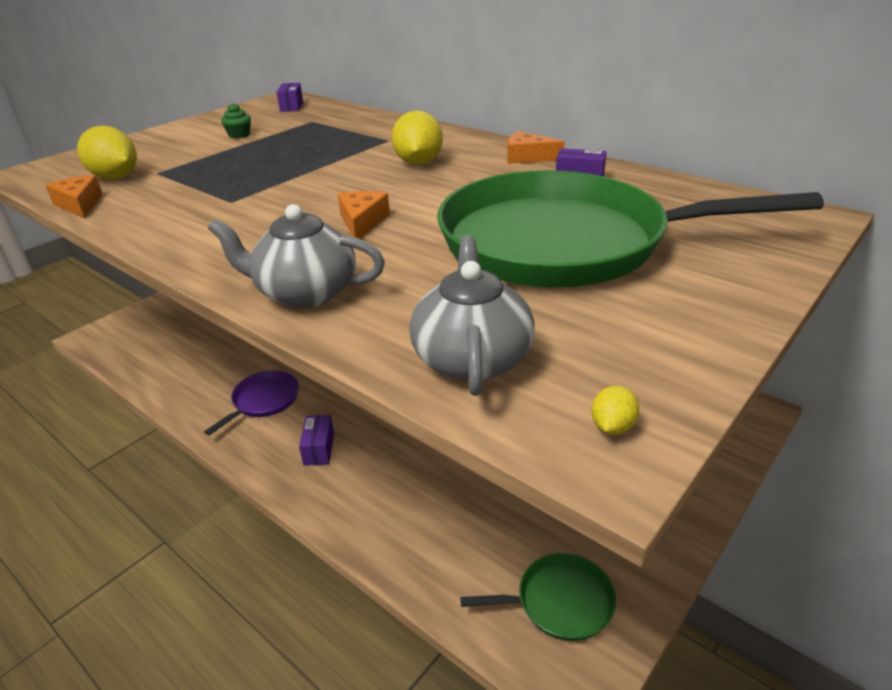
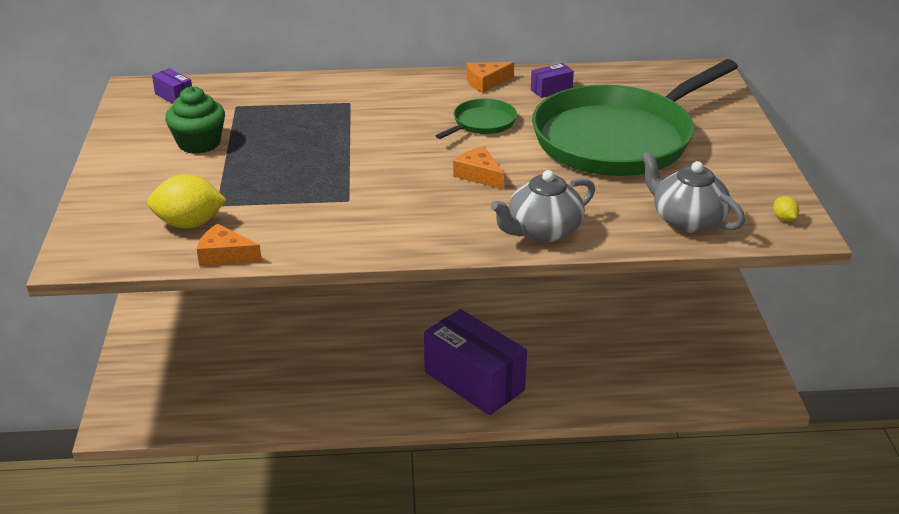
camera: 45 degrees left, 0 degrees up
purple pan [204,370,299,435] -> none
green cupcake [221,103,251,138] -> green cupcake [165,86,225,154], size x1.86
purple box [299,415,334,466] -> purple box [424,309,527,415], size x2.29
yellow lemon [392,110,443,165] -> none
green pan [460,553,616,641] -> green pan moved to [436,98,517,139]

